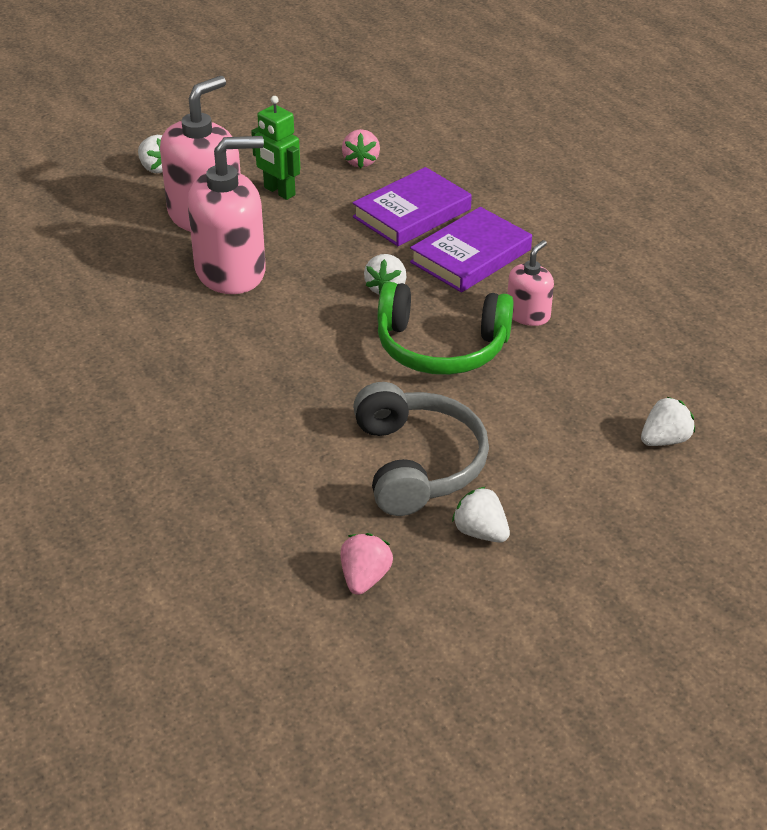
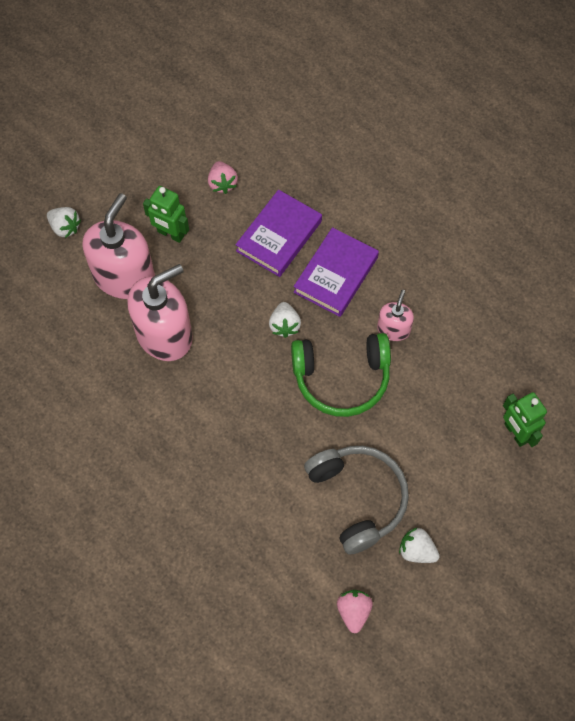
camera: 15 degrees left, 25 degrees up
white strawberry [641,396,695,446] -> green robot [503,392,547,447]

